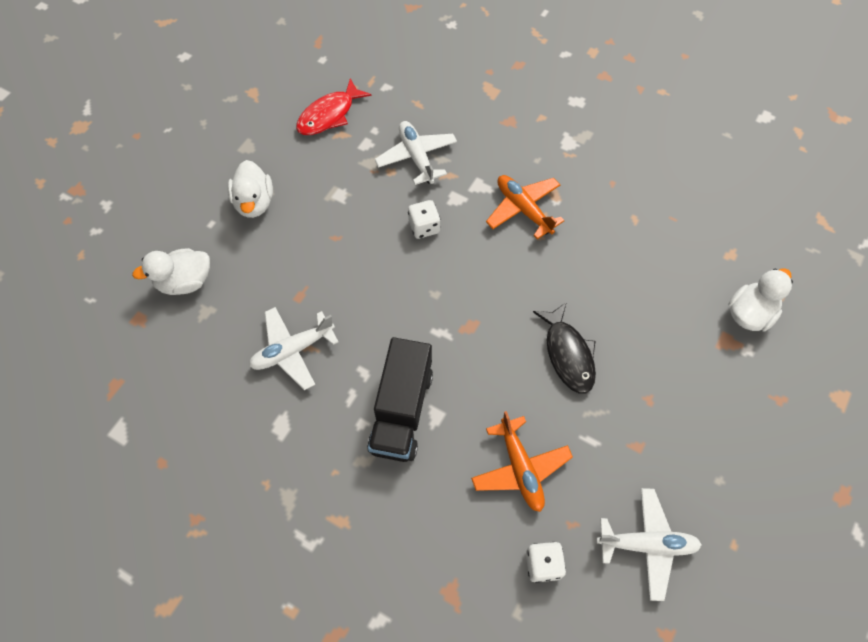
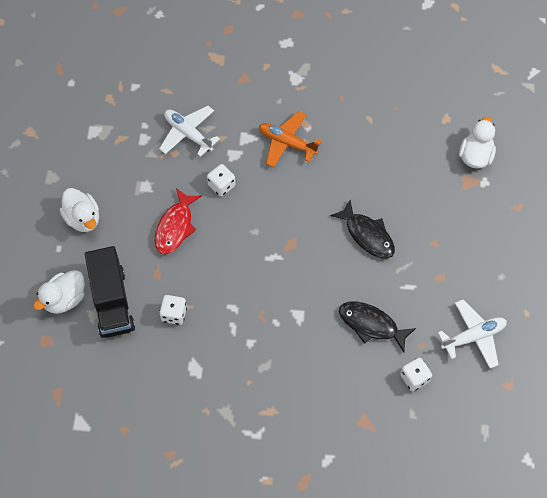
camera: 25 degrees left, 0 degrees up
white plane [249,307,339,390] -> white dice [159,295,187,325]
red fish [296,79,372,135] -> red fish moved to [154,188,202,254]
black truck [367,337,433,462] -> black truck moved to [85,246,135,338]
orange plane [471,411,573,512] -> black fish [339,302,416,352]

